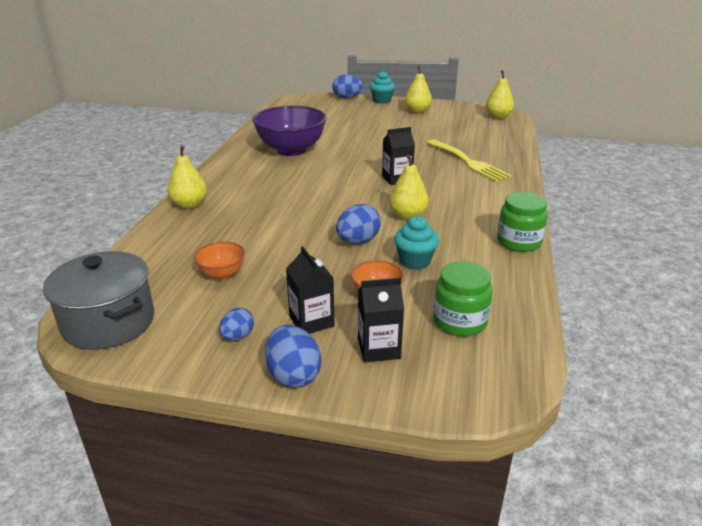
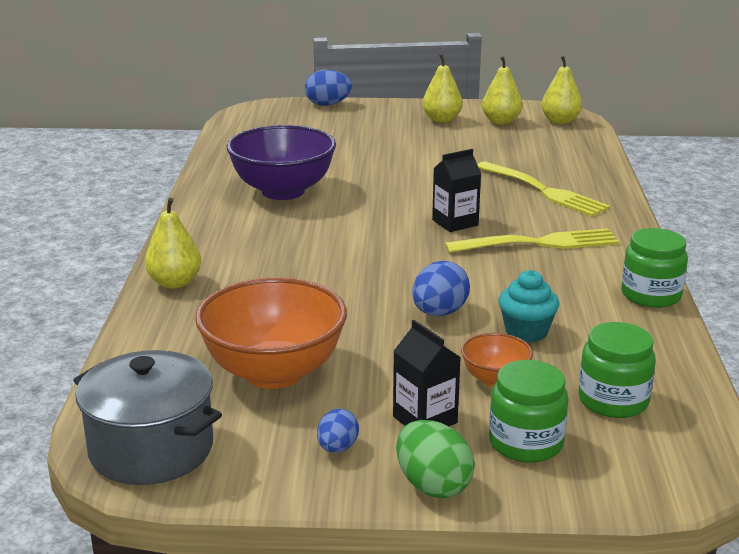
camera: 10 degrees left, 5 degrees down
orange bowl [193,241,245,280] -> orange bowl [195,277,347,389], size x2.10
blue egg [265,325,322,388] -> green egg [396,420,475,498]
black carton [358,278,404,362] -> green jar [489,360,568,463]
turquoise cupcake [370,71,395,103] -> none
yellow pear [389,154,429,220] -> yellow pear moved to [482,56,523,125]
none -> yellow fork [445,228,619,253]

